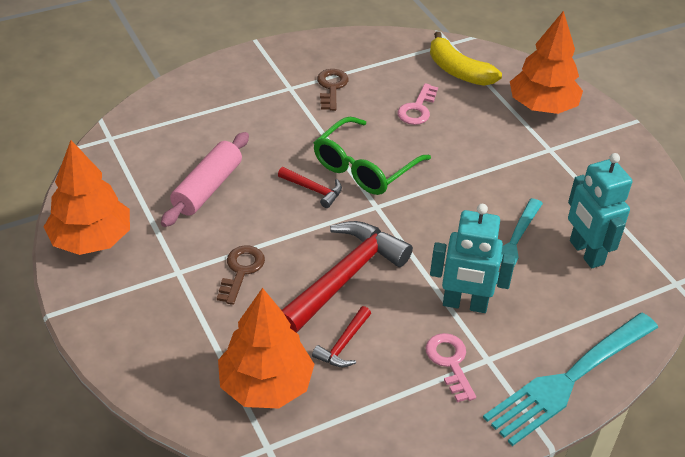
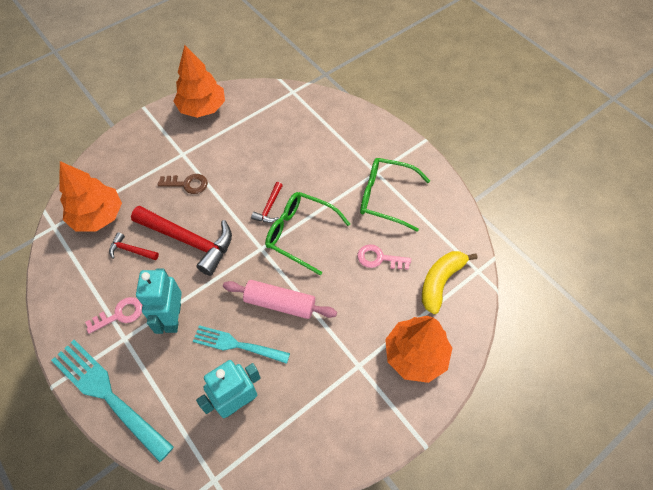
camera: 80 degrees right, 15 degrees up
pink rolling pin [161,132,249,227] -> pink rolling pin moved to [223,280,337,319]
brown key [317,69,349,111] -> green glasses [360,158,430,231]

